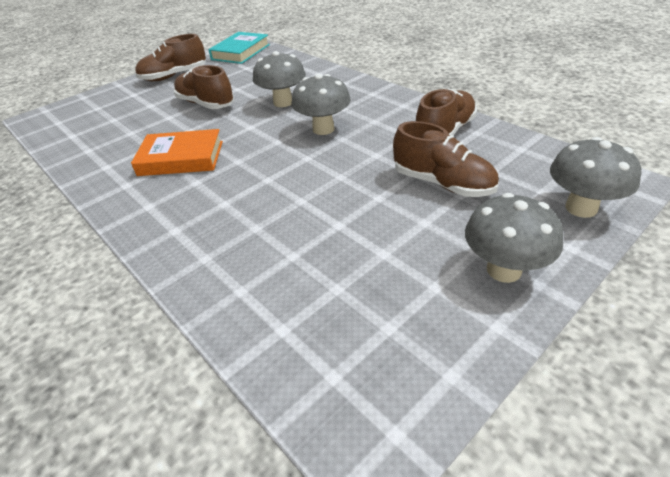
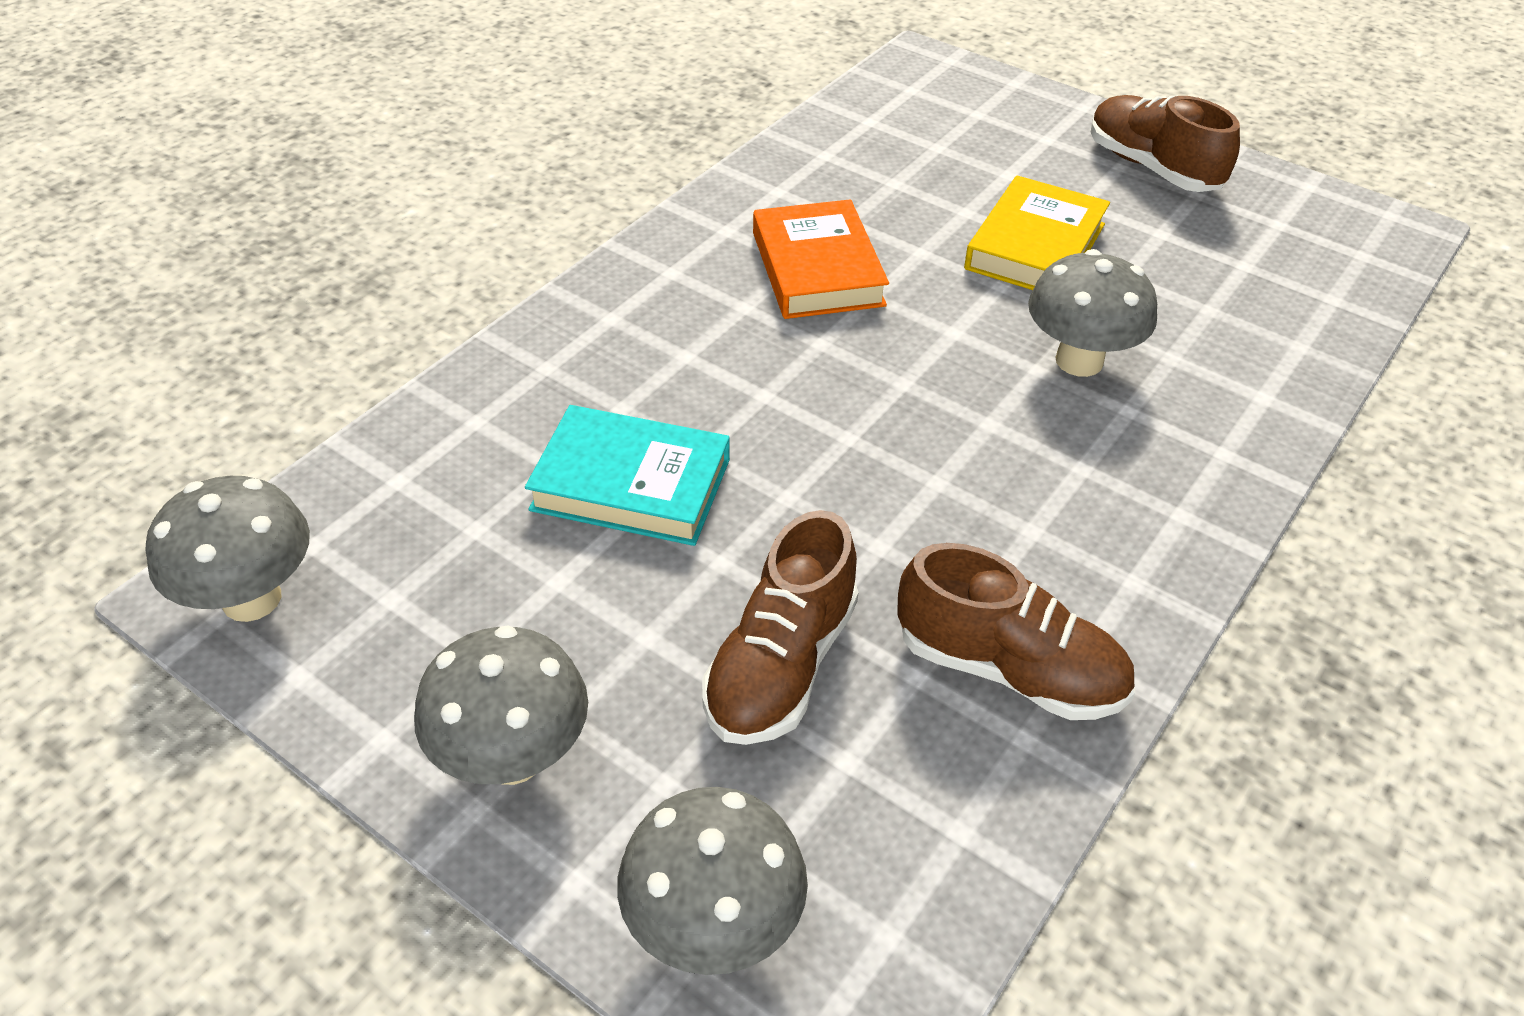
camera: 75 degrees right, 5 degrees up
brown shoe [174,65,234,109] -> yellow book [964,176,1110,290]
turquoise book [208,32,270,64] -> turquoise book moved to [525,405,730,546]
grey mushroom [291,74,351,135] -> grey mushroom moved to [146,476,310,622]

